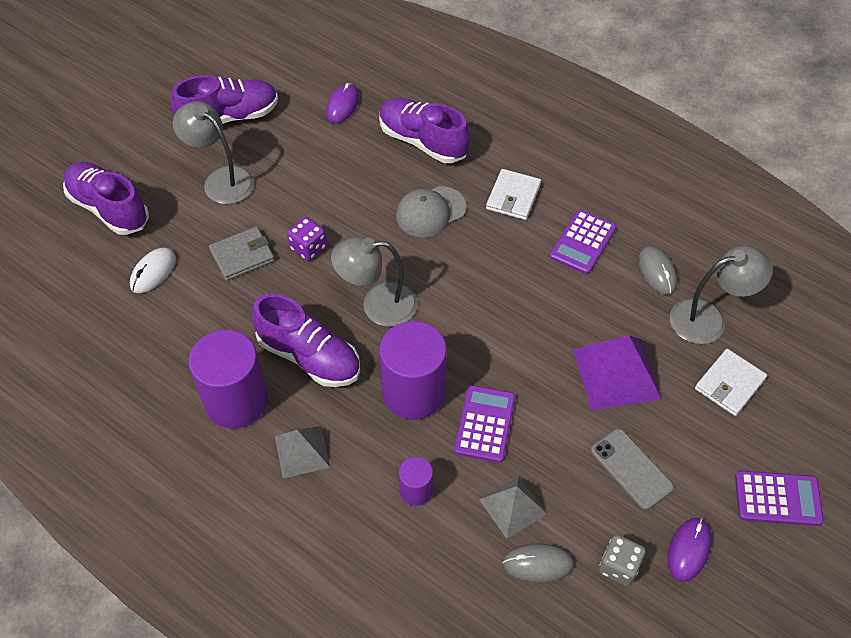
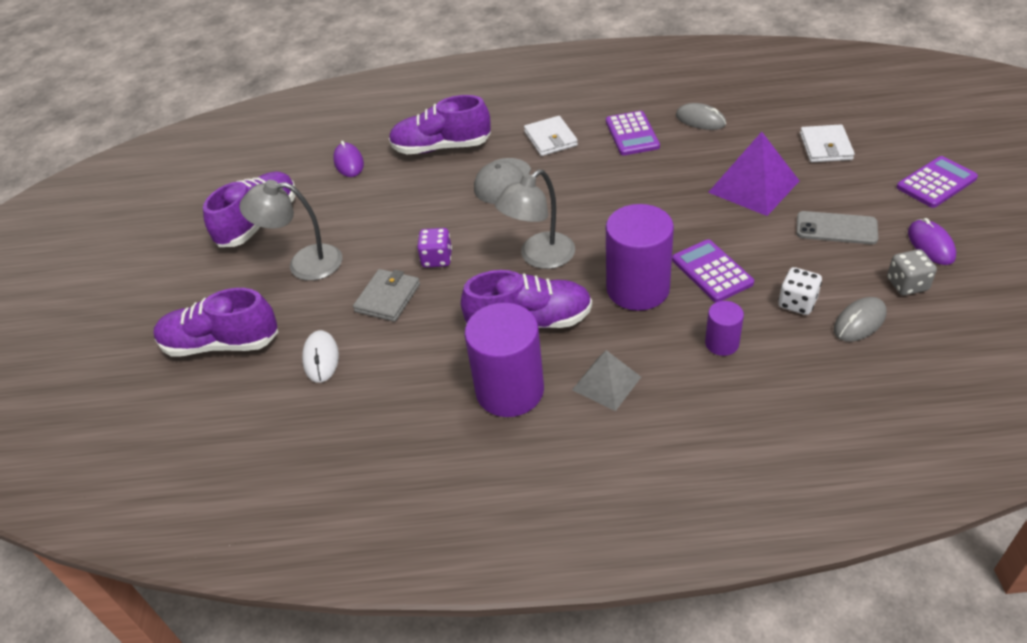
camera: 35 degrees left, 10 degrees down
grey pyramid [479,476,547,539] -> white dice [778,267,822,315]
grey lamp [670,246,773,344] -> none

